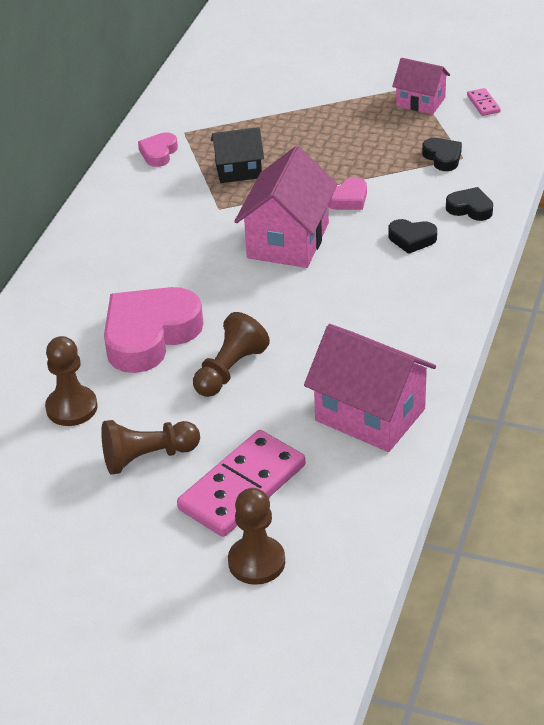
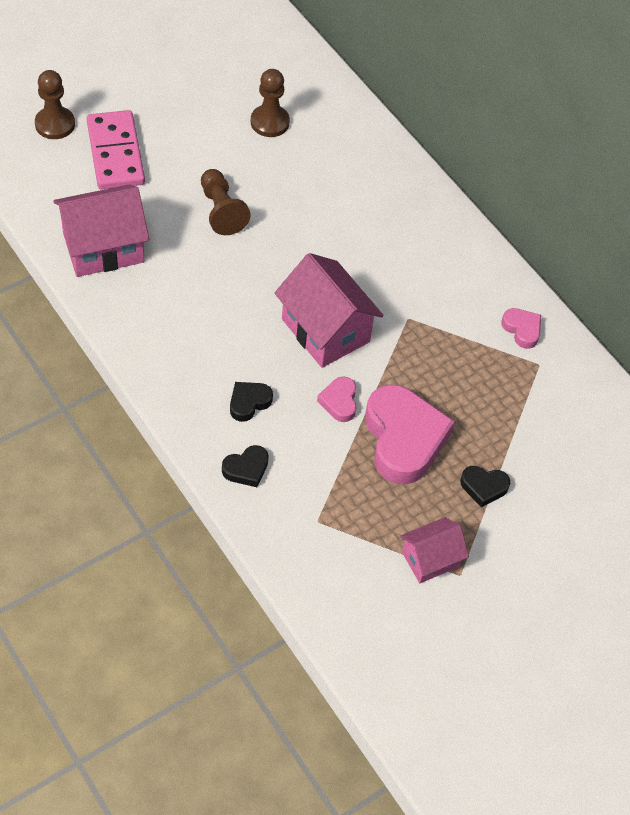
camera: 120 degrees right, 15 degrees up
brown pawn [101,420,200,475] -> none
pink heart [104,287,204,373] -> pink heart moved to [365,384,455,484]
black house [211,127,264,183] -> none
black heart [422,138,462,171] -> black heart moved to [460,466,510,507]
pink domino [467,88,501,116] -> none

